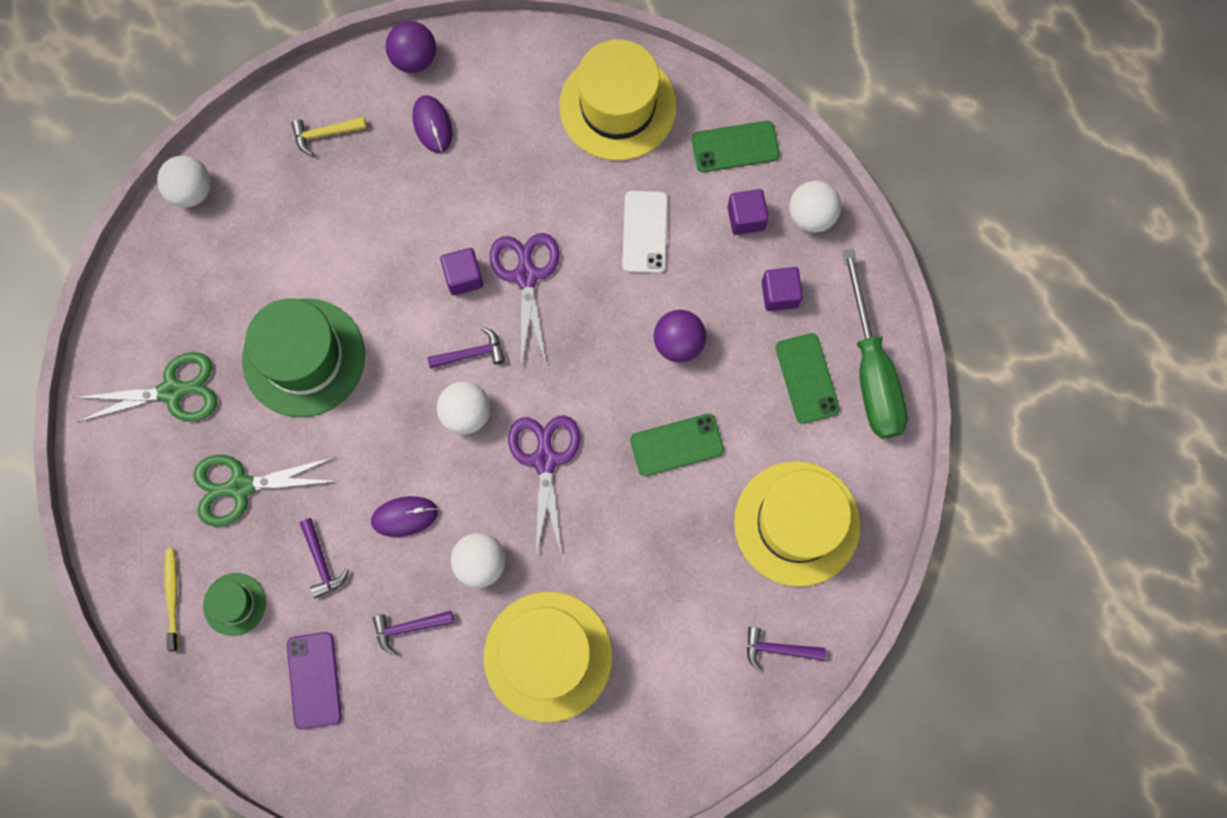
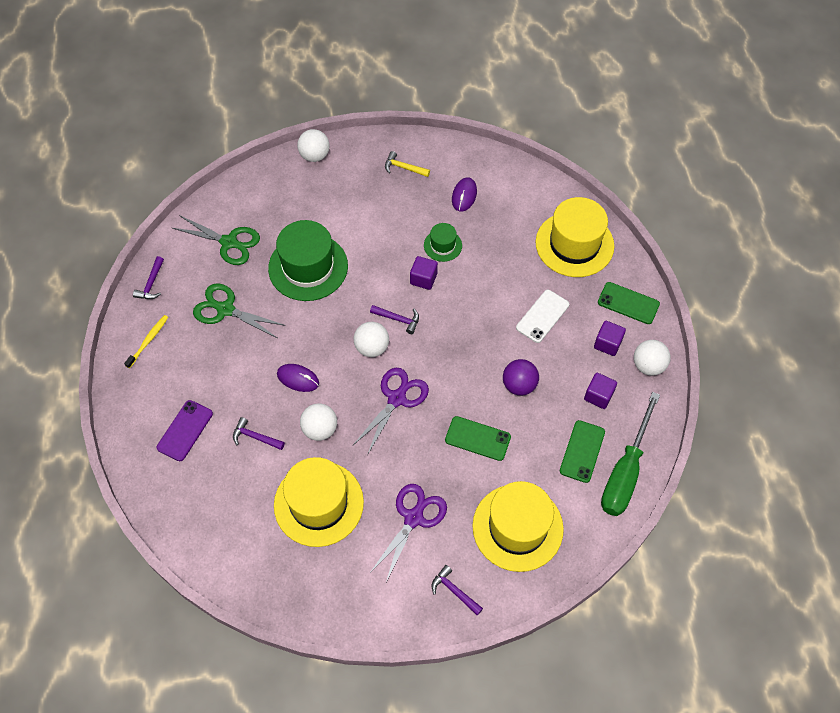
camera: 35 degrees right, 15 degrees down
green hat [203,573,266,636] -> green hat moved to [424,223,462,262]
purple hammer [300,518,349,598] -> purple hammer moved to [133,256,164,299]
purple ball [386,21,436,73] -> none
purple scissors [490,233,560,367] -> purple scissors moved to [370,484,447,582]

